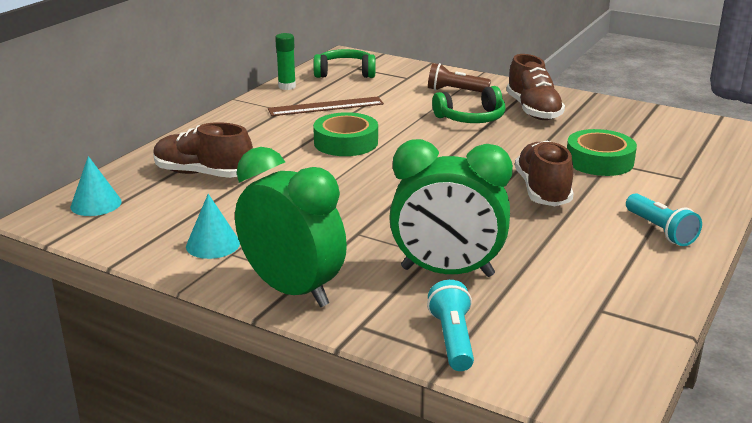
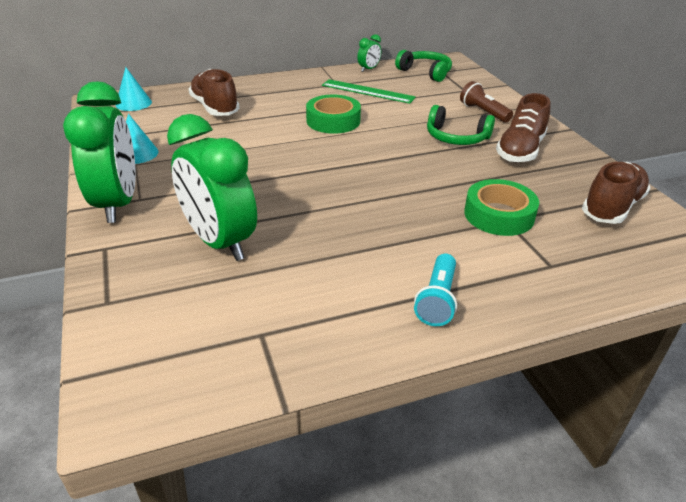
camera: 40 degrees right, 10 degrees up
brown ruler [268,96,384,116] -> green ruler [322,79,416,104]
green glue stick [275,33,296,90] -> green clock [357,34,381,72]
turquoise flashlight [427,280,474,371] -> none
brown shoe [515,141,573,206] -> brown shoe moved to [582,162,651,224]

